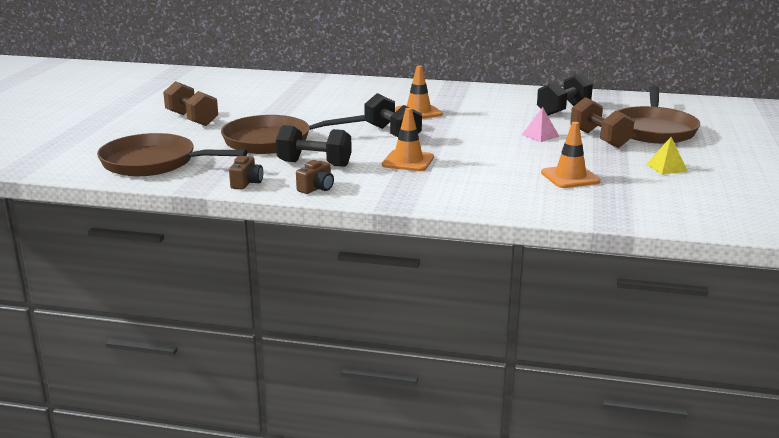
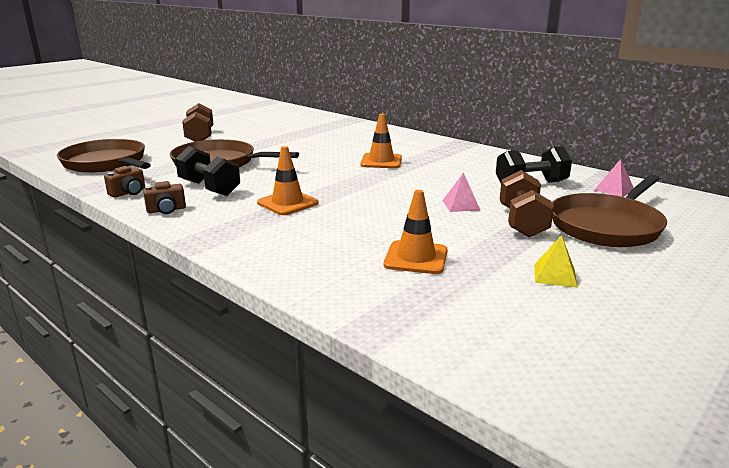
camera: 30 degrees right, 0 degrees up
black dumbbell [364,93,422,137] -> none
none -> pink pyramid [595,159,634,197]

